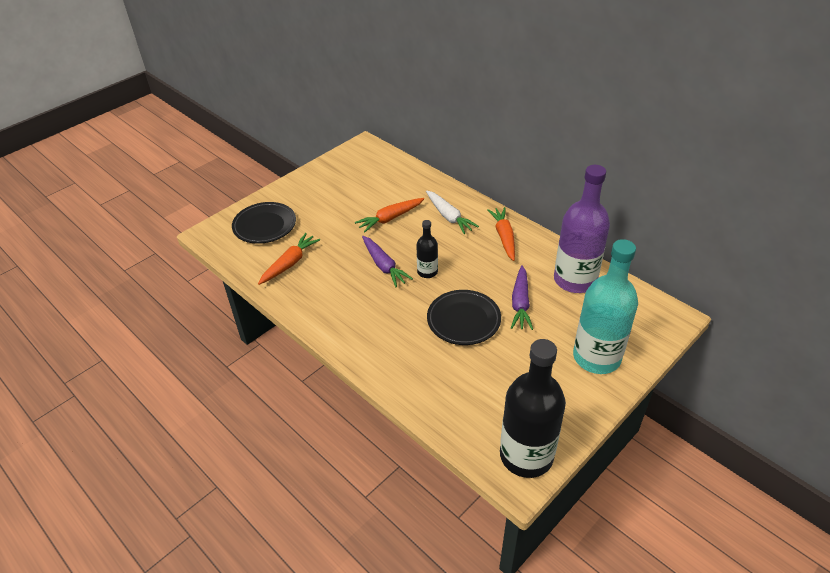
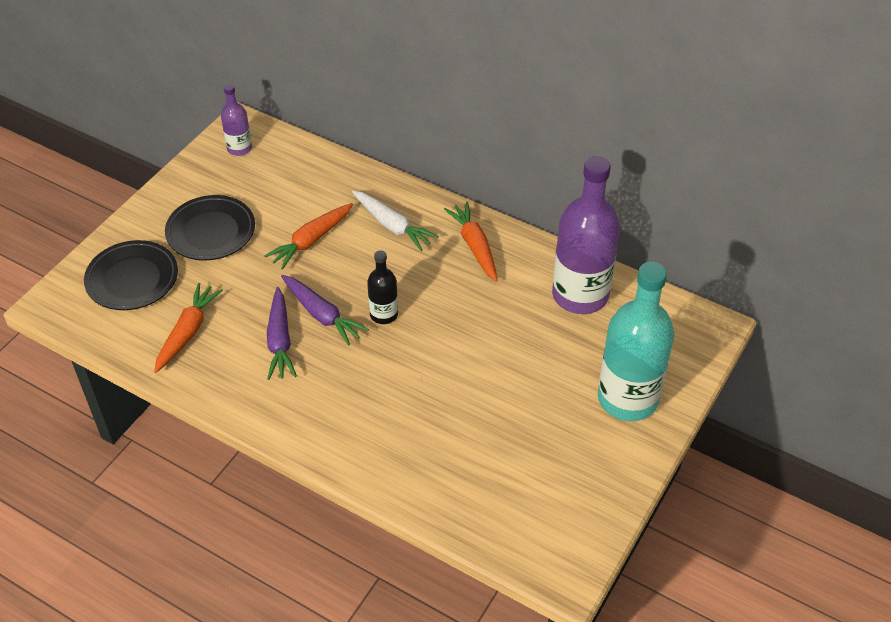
camera: 15 degrees left, 5 degrees up
black plate [427,290,501,345] -> black plate moved to [165,195,255,261]
black bottle [500,339,566,478] -> none
purple carrot [511,265,533,330] -> purple carrot moved to [267,287,297,380]
none -> purple bottle [221,84,252,156]

